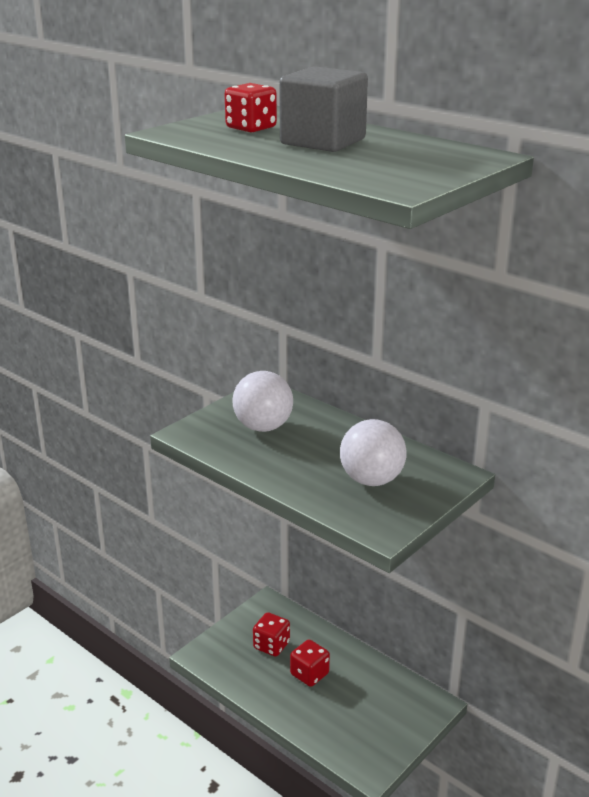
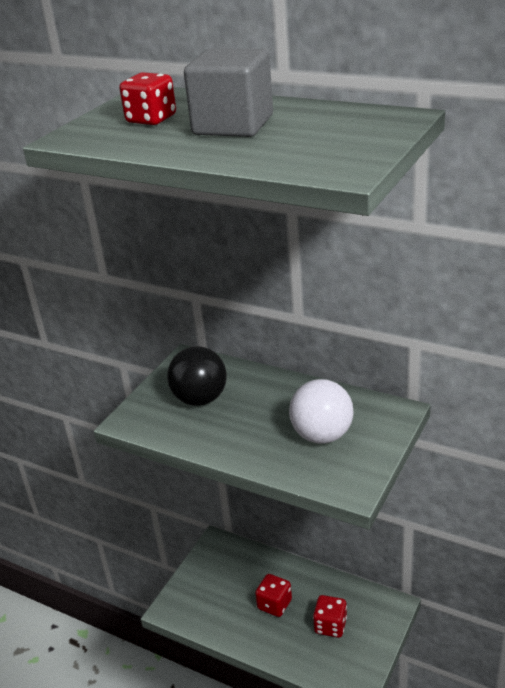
camera: 10 degrees left, 5 degrees up
white ball [232,371,293,432] -> black ball [167,346,227,406]
red dice [253,612,290,657] -> red dice moved to [313,595,347,638]

